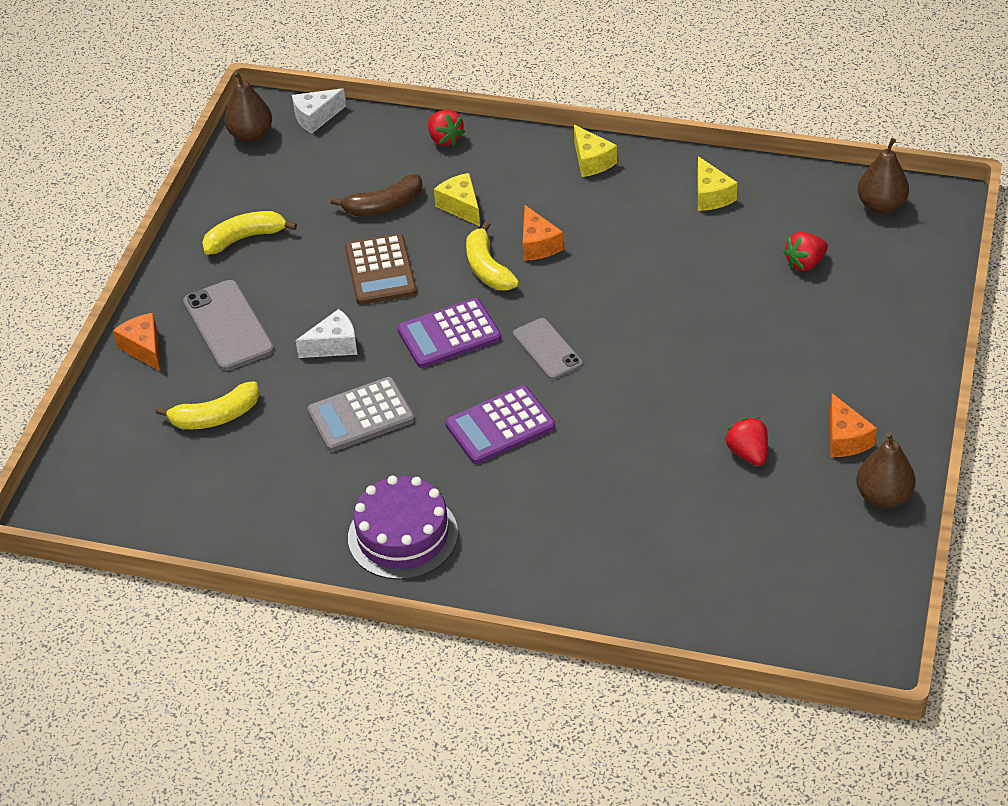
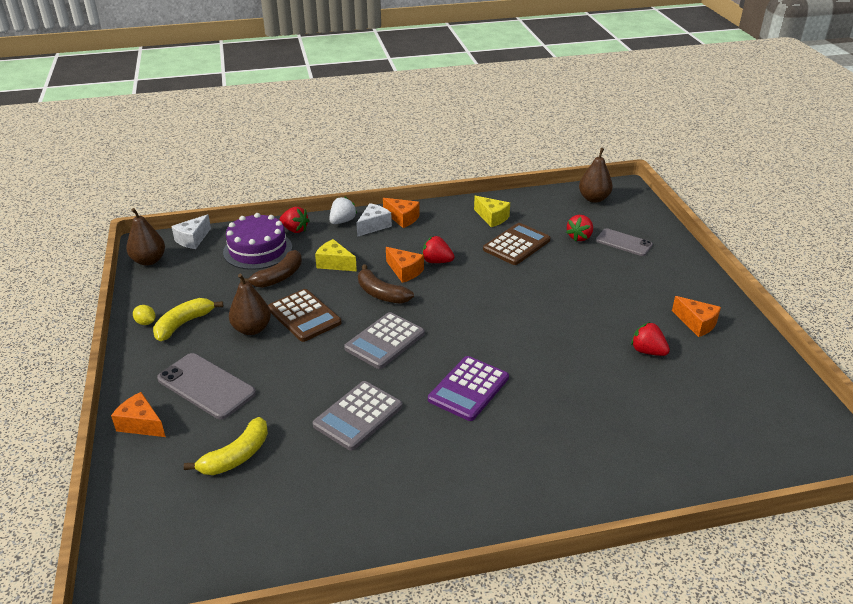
camera: 30 degrees left, 10 degrees down
white cheese [296,309,357,358] -> white cheese moved to [356,203,392,237]
purple cake [348,476,458,580] -> purple cake moved to [223,213,292,270]
purple calculator [397,298,501,368] -> grey calculator [344,312,425,369]
yellow banana [466,221,519,291] -> brown banana [358,264,414,304]
grey phone [513,318,583,380] -> grey phone moved to [596,228,653,256]
yellow cheese [574,125,617,177] -> orange cheese [383,198,420,228]
brown pear [856,432,916,508] -> brown pear moved to [229,274,271,335]
none -> yellow lemon [133,305,155,325]
none -> white strawberry [329,196,357,224]
none -> red strawberry [422,236,455,263]
none -> brown calculator [483,223,550,265]

